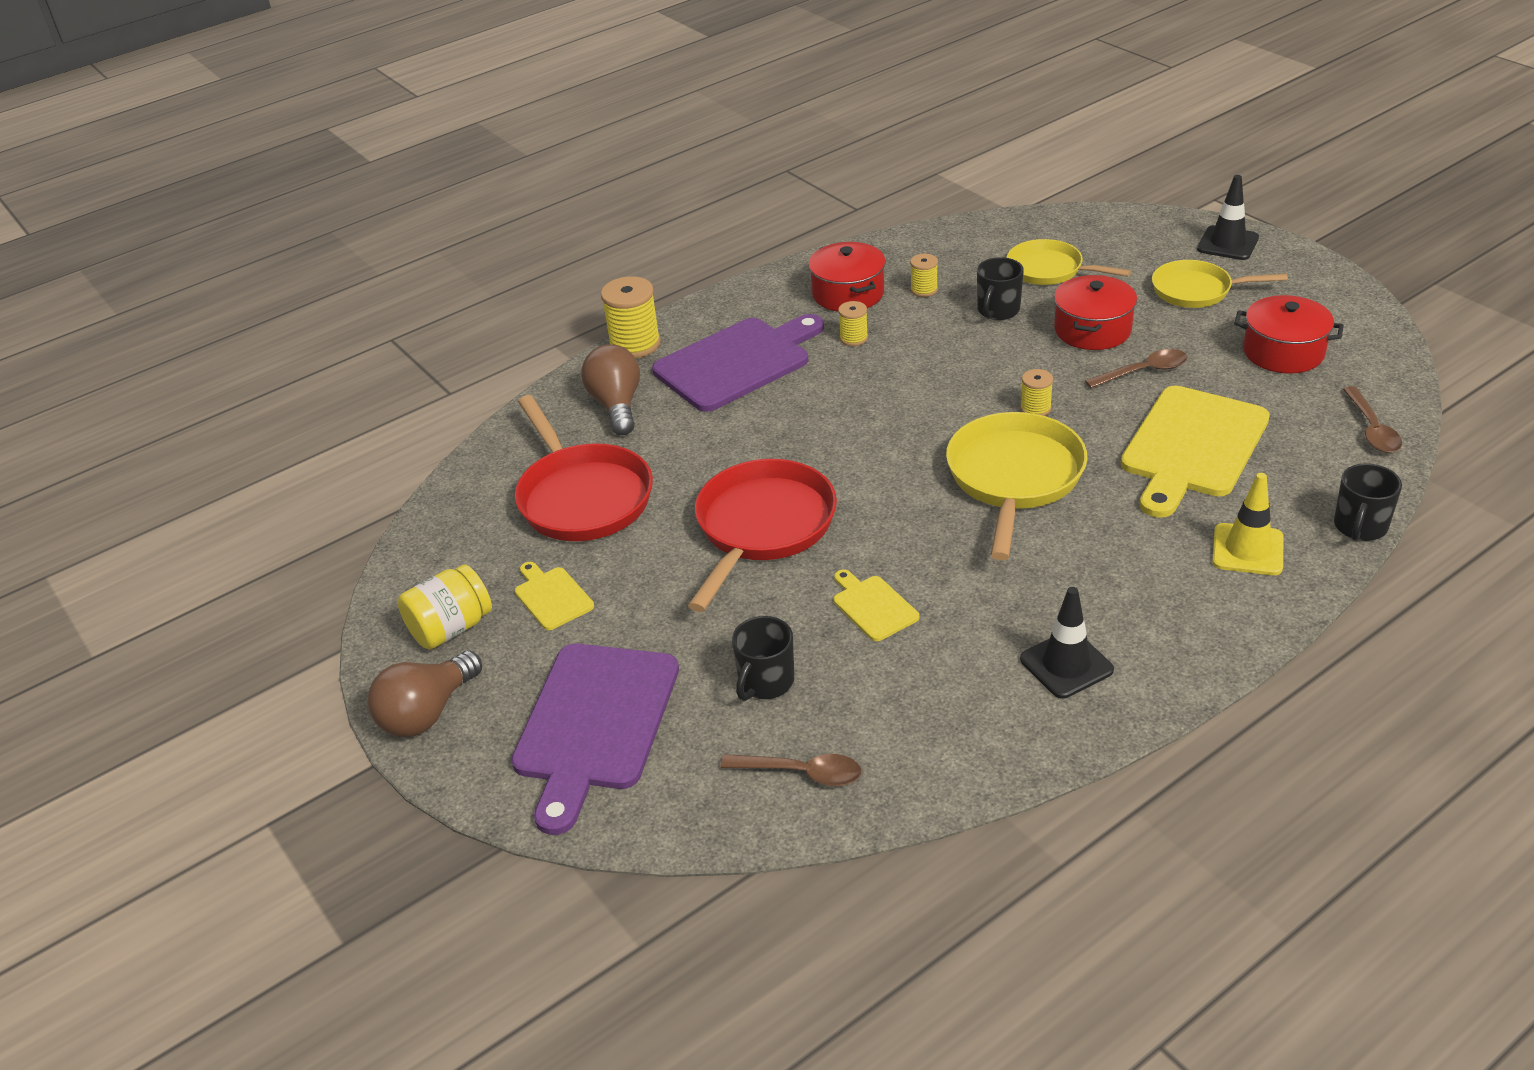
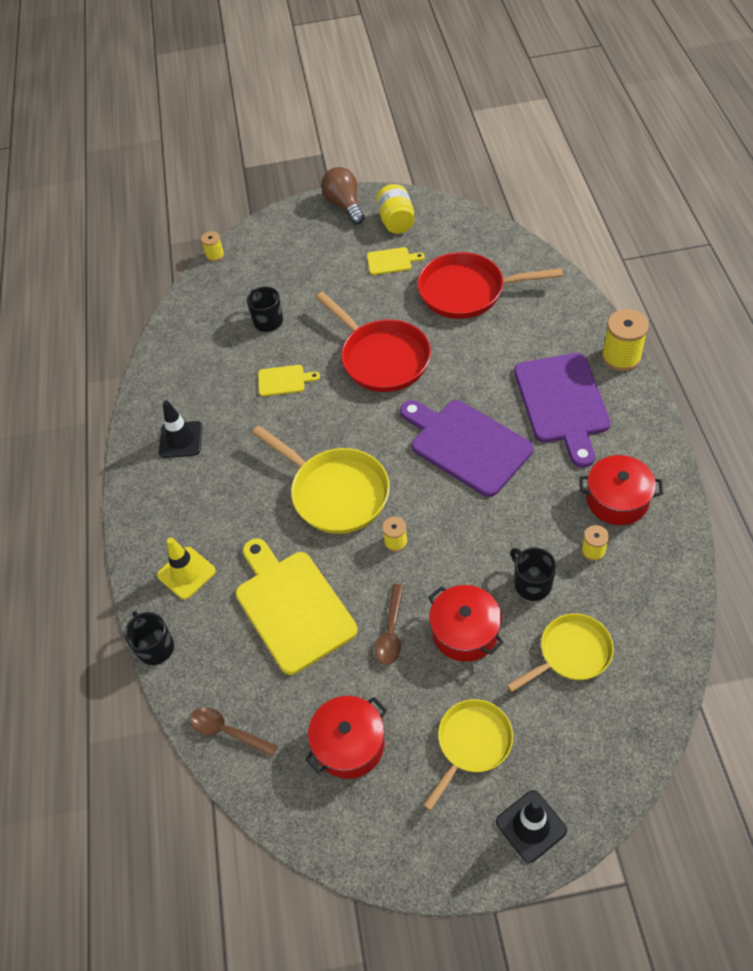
camera: 120 degrees right, 15 degrees up
purple cutting board [511,644,679,835] -> purple cutting board moved to [400,400,533,497]
brown light bulb [581,344,640,435] -> none
brown spoon [721,754,861,786] -> none
yellow spool [838,301,868,346] -> yellow spool moved to [201,231,224,262]

